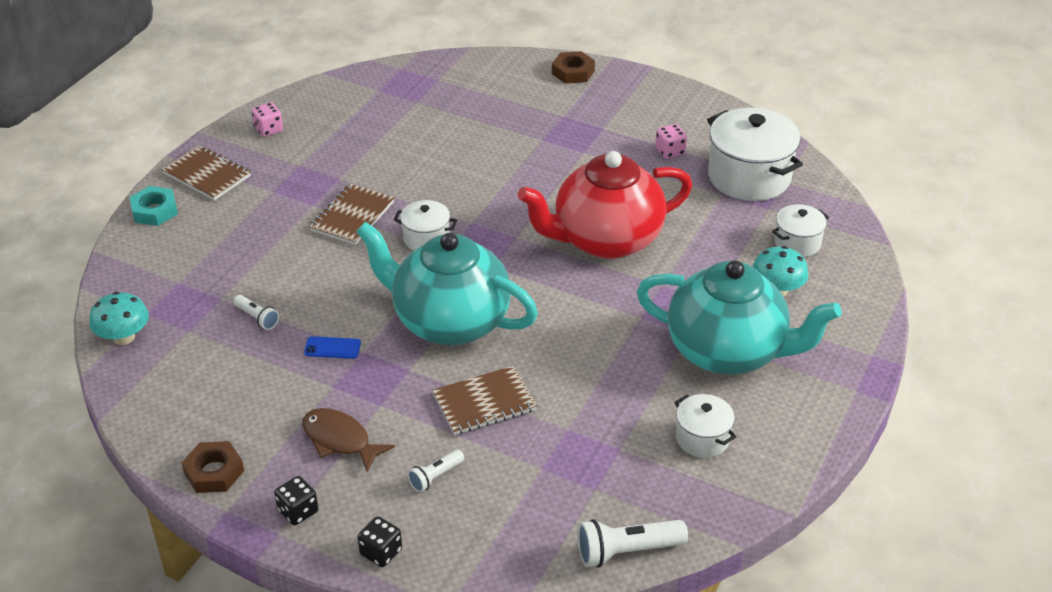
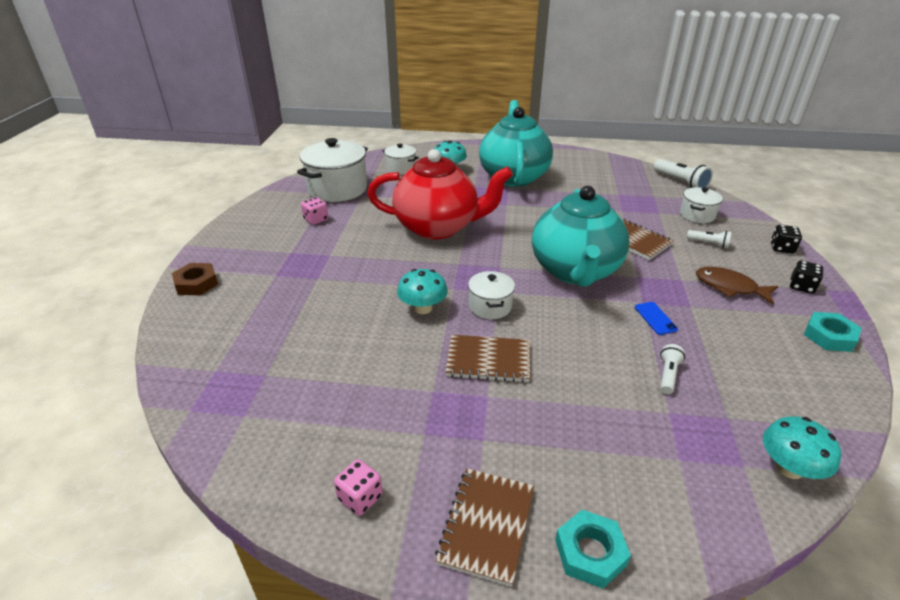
camera: 110 degrees left, 5 degrees down
brown nut [182,441,244,493] -> turquoise nut [804,312,862,352]
brown fish [302,408,395,473] -> brown fish turned 105 degrees clockwise [696,267,778,305]
red teapot [518,151,692,259] -> red teapot turned 45 degrees counterclockwise [367,149,513,239]
white pot [674,394,736,458] -> white pot moved to [680,187,723,223]
none -> turquoise mushroom [397,269,448,314]

